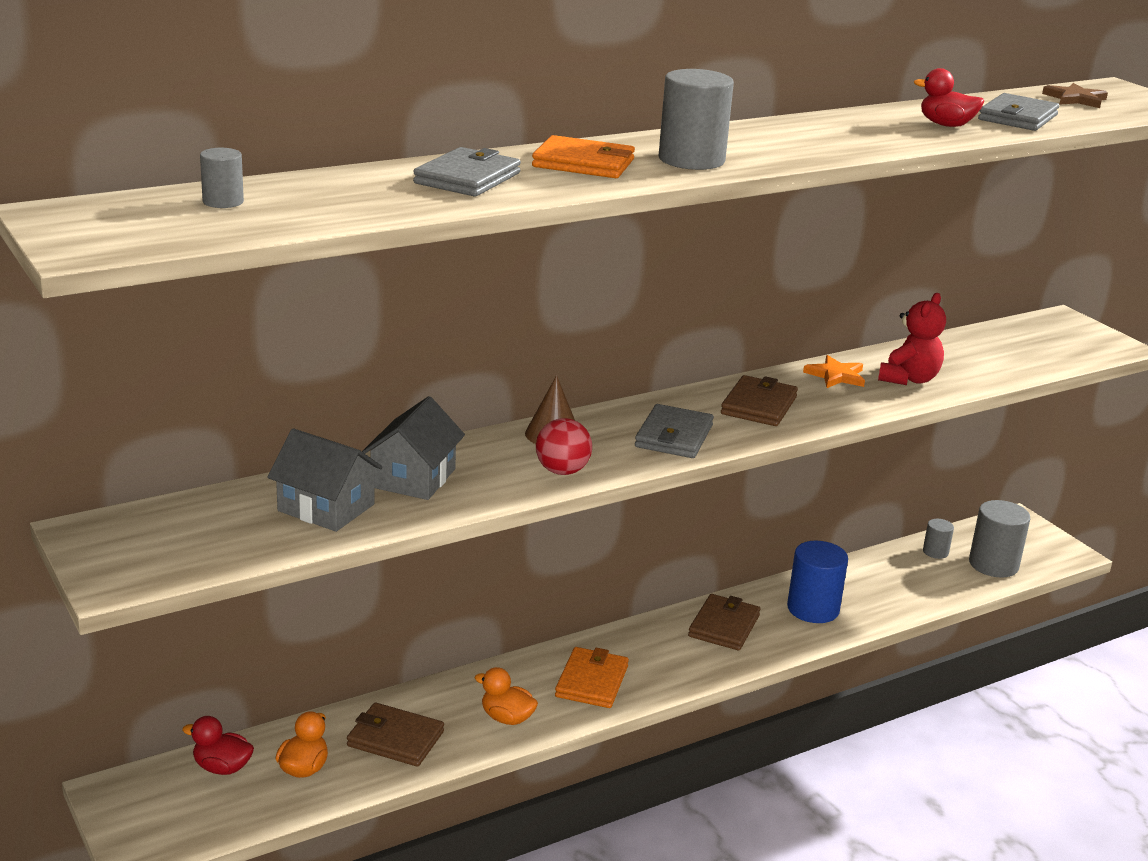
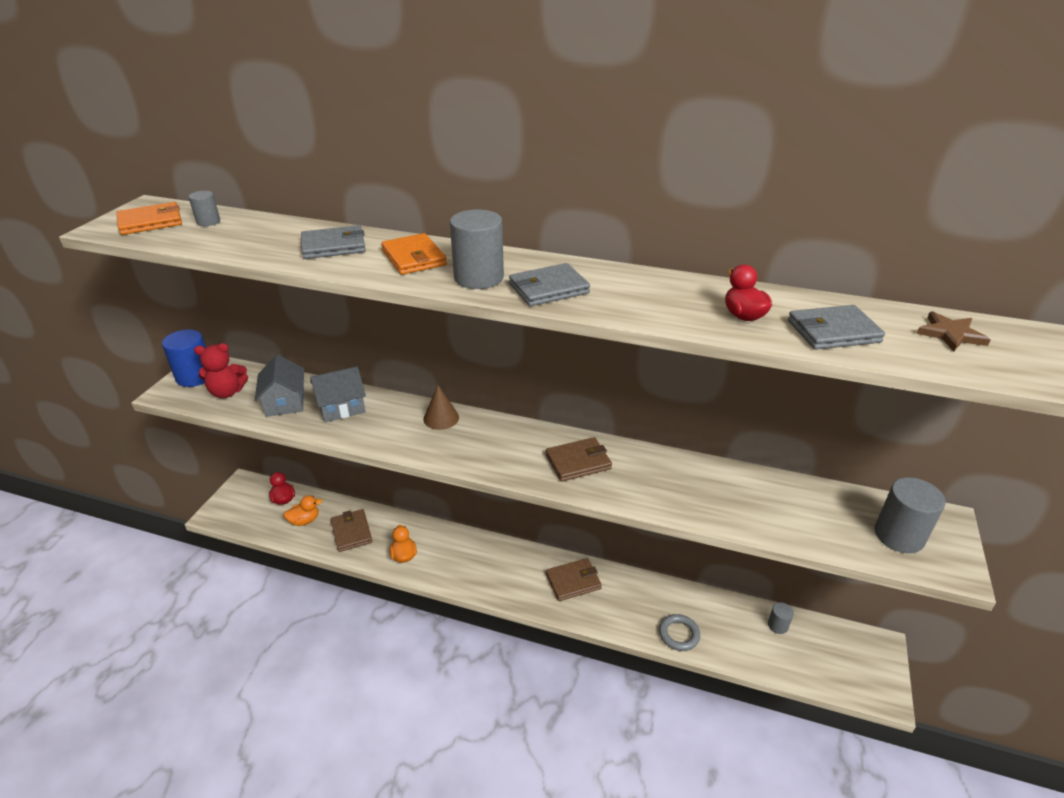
camera: 50 degrees right, 10 degrees up
red ball [536,418,592,475] -> none
orange wallet [555,647,629,708] -> orange wallet moved to [116,202,182,235]
grey wallet [635,404,714,458] -> grey wallet moved to [509,263,590,306]
blue cylinder [787,541,848,623] -> blue cylinder moved to [162,330,206,387]
orange star [803,355,865,388] -> none
red teddy bear [878,293,946,385] -> red teddy bear moved to [194,343,248,398]
grey cylinder [969,500,1030,578] -> grey cylinder moved to [875,477,945,553]
none -> grey ring [659,614,700,651]

